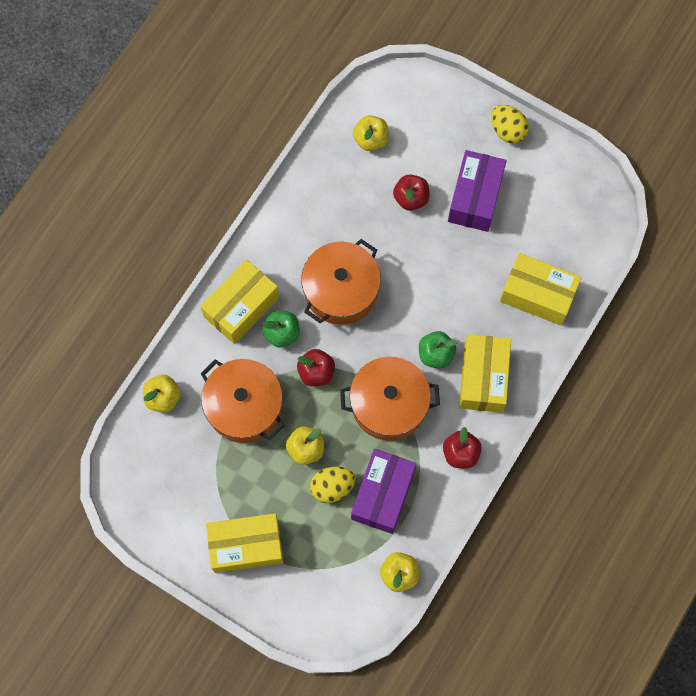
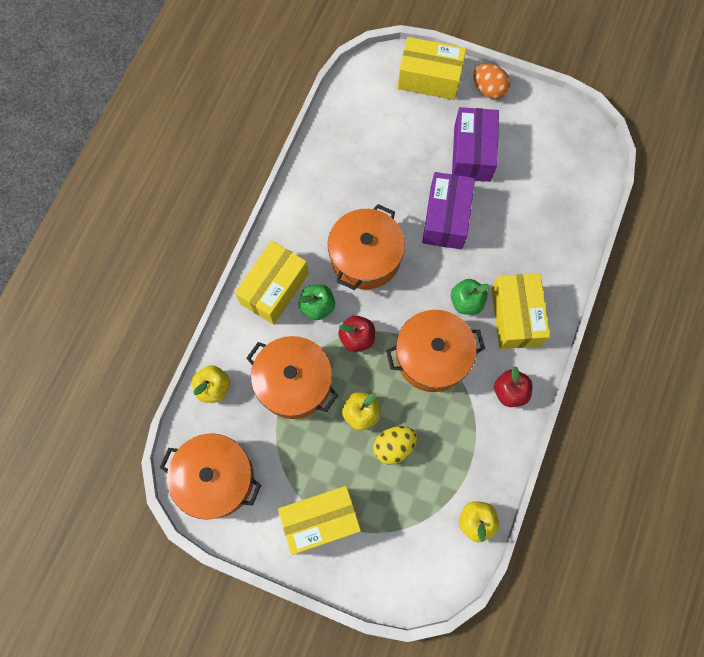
camera: 10 degrees left, 0 degrees up
purple box [351,449,417,534] -> purple box moved to [422,172,475,249]
yellow apple [353,115,389,151] -> none
red apple [393,174,430,211] -> none
yellow egg [491,105,529,144] -> orange egg [473,64,511,99]
yellow box [500,253,581,326] -> yellow box moved to [398,37,466,100]
none -> orange pot [159,433,261,520]

